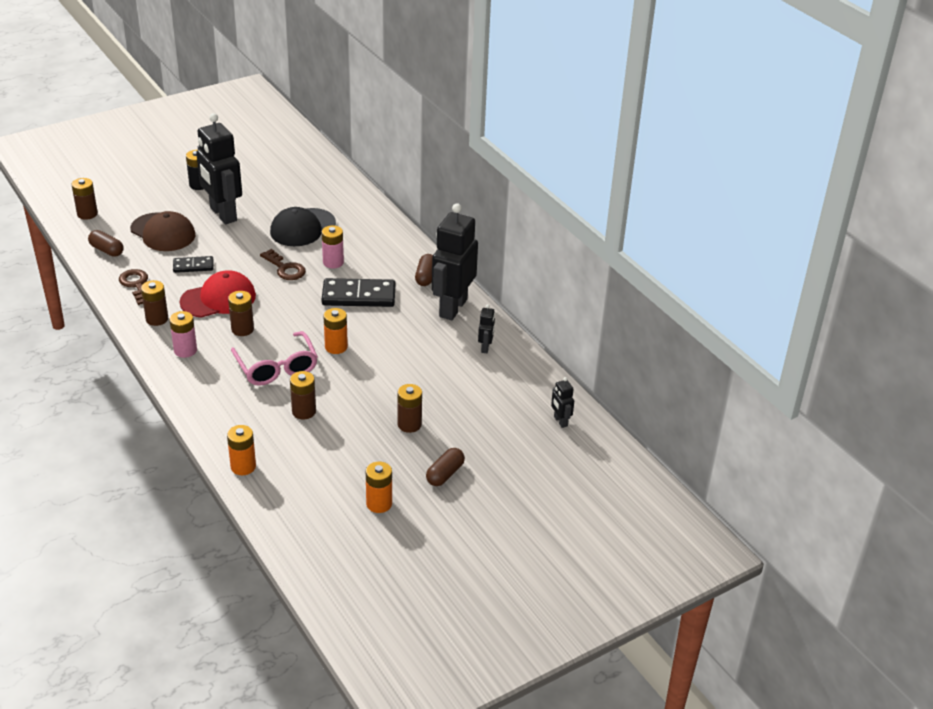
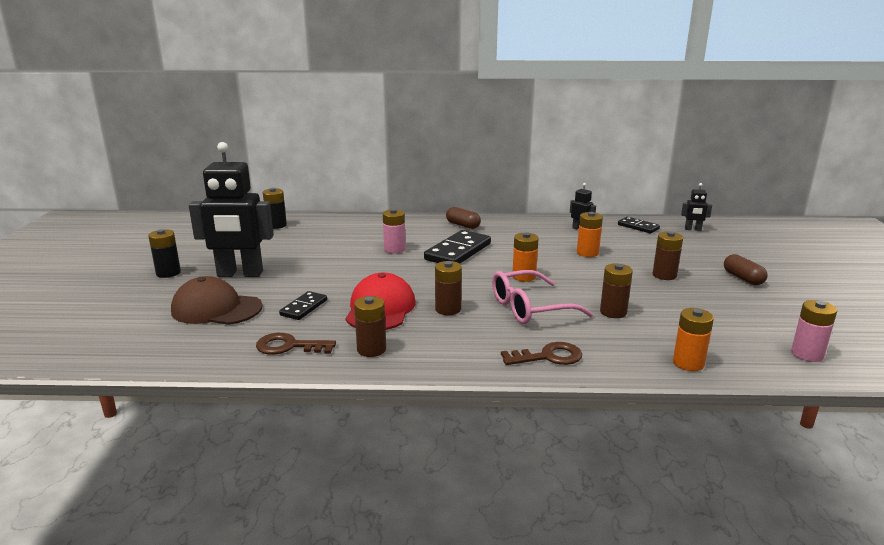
camera: 55 degrees left, 15 degrees down
brown battery [72,178,98,220] -> none
brown capsule [88,230,124,257] -> none
brown cap [130,211,195,251] -> brown cap turned 150 degrees counterclockwise [171,276,263,325]
pink battery [169,311,197,358] -> pink battery moved to [791,300,837,362]
pink glasses [231,331,318,386] -> pink glasses turned 150 degrees clockwise [492,270,593,324]
brown key [260,249,306,280] -> brown key moved to [501,342,582,365]
black cap [270,207,336,246] -> none
orange battery [366,462,392,513] -> orange battery moved to [577,212,603,257]
black robot [432,203,478,320] -> none
none -> black battery [263,188,287,229]
none -> black domino [618,217,660,233]

